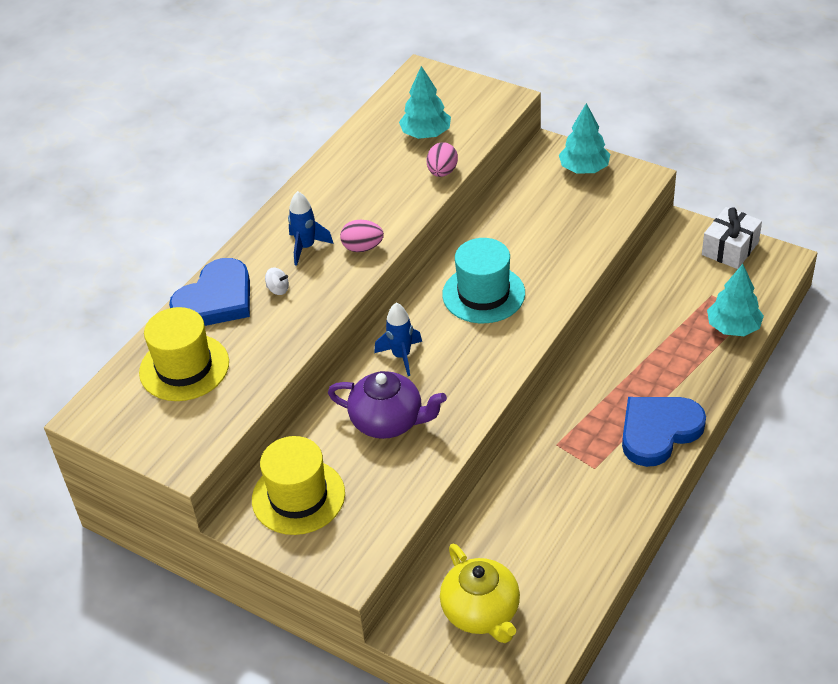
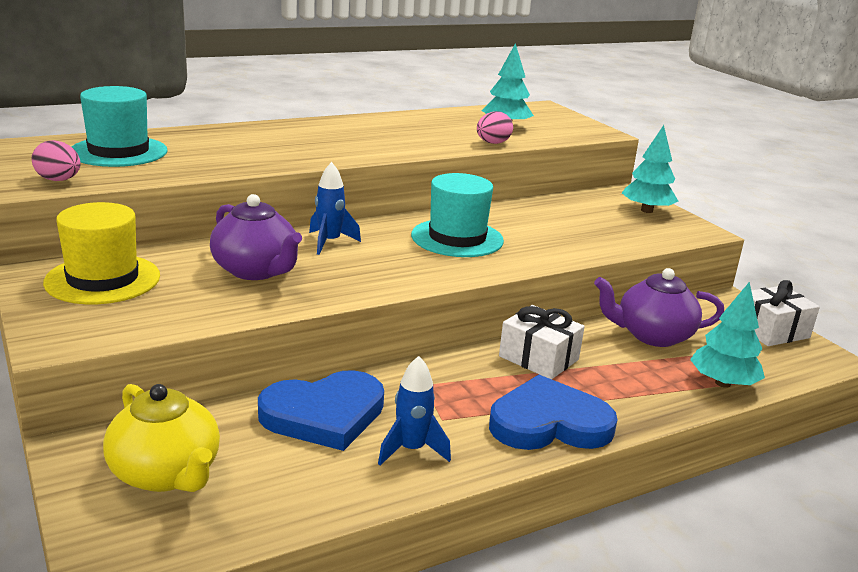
camera: 25 degrees right, 20 degrees down
yellow hat [139,307,229,401] -> turquoise hat [72,86,167,167]
blue heart [169,258,250,326] -> blue heart moved to [258,370,384,451]
white spinning top [265,268,289,295] -> none
blue rocket [288,191,334,266] -> blue rocket moved to [378,356,451,465]
pink egg [340,220,384,252] -> pink egg moved to [32,140,81,181]
yellow teapot [440,544,520,643] -> yellow teapot turned 45 degrees counterclockwise [103,384,220,492]
none -> white gift [499,305,585,379]
none -> purple teapot [594,268,724,347]

